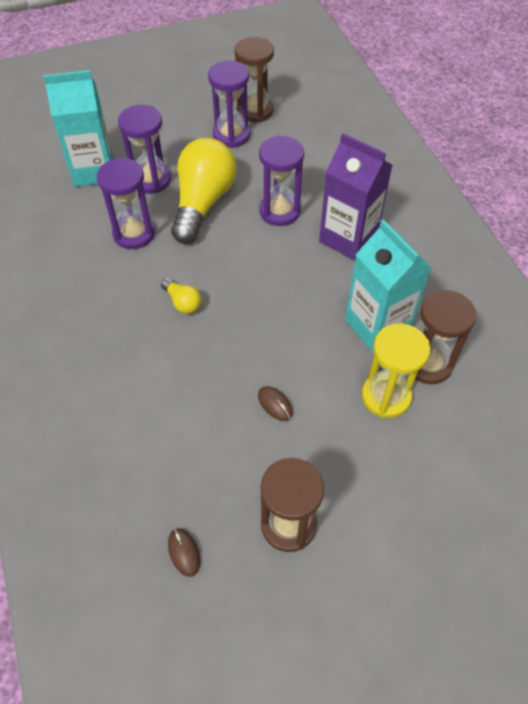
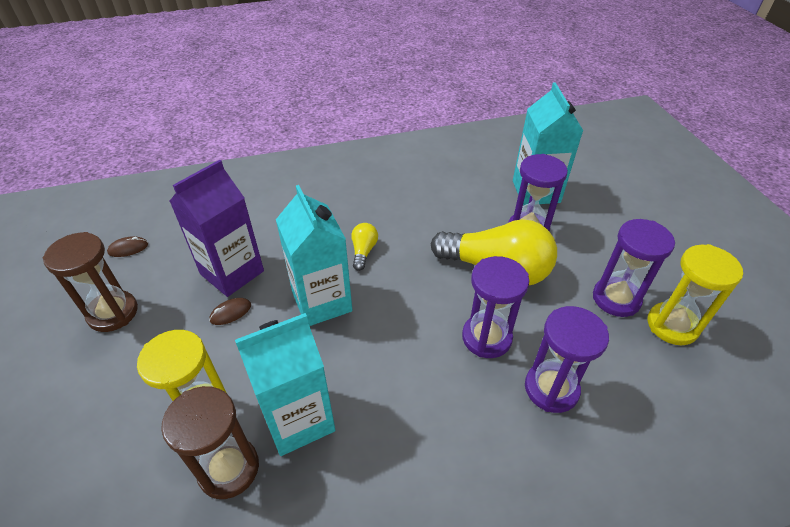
camera: 95 degrees right, 10 degrees down
purple hourglass [97,158,155,249] -> purple hourglass moved to [525,306,609,413]
yellow light bulb [161,278,201,314] -> yellow light bulb turned 135 degrees clockwise [351,223,378,271]
brown hourglass [234,37,274,122] -> yellow hourglass [647,244,743,345]
purple carton [319,133,393,261] -> purple carton moved to [170,160,264,297]
none -> turquoise carton [276,185,353,326]

